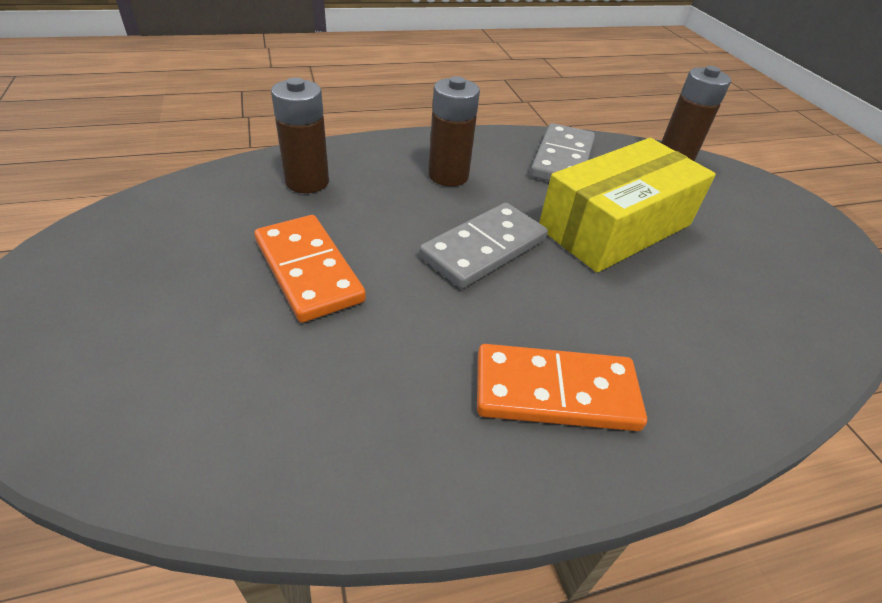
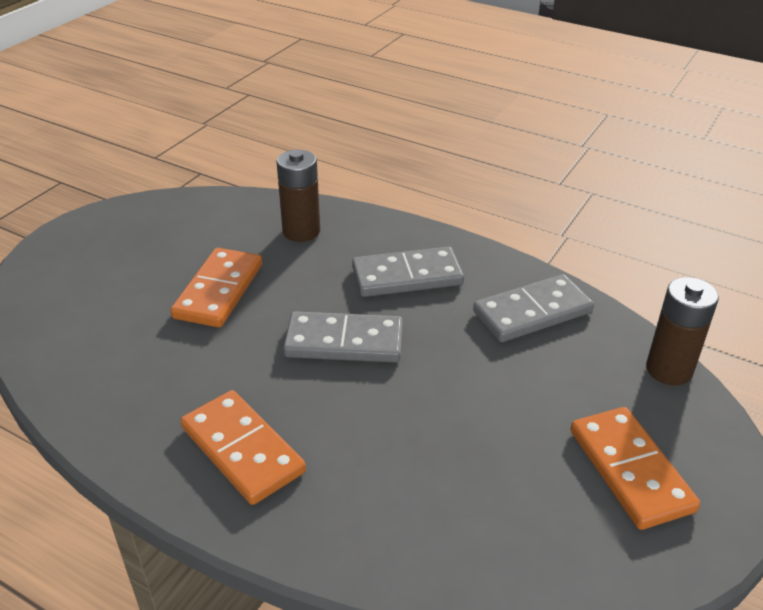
camera: 50 degrees right, 5 degrees down
brown battery [428,76,480,186] -> grey domino [352,247,464,297]
yellow box [539,138,716,273] -> none
none -> orange domino [571,407,700,530]

